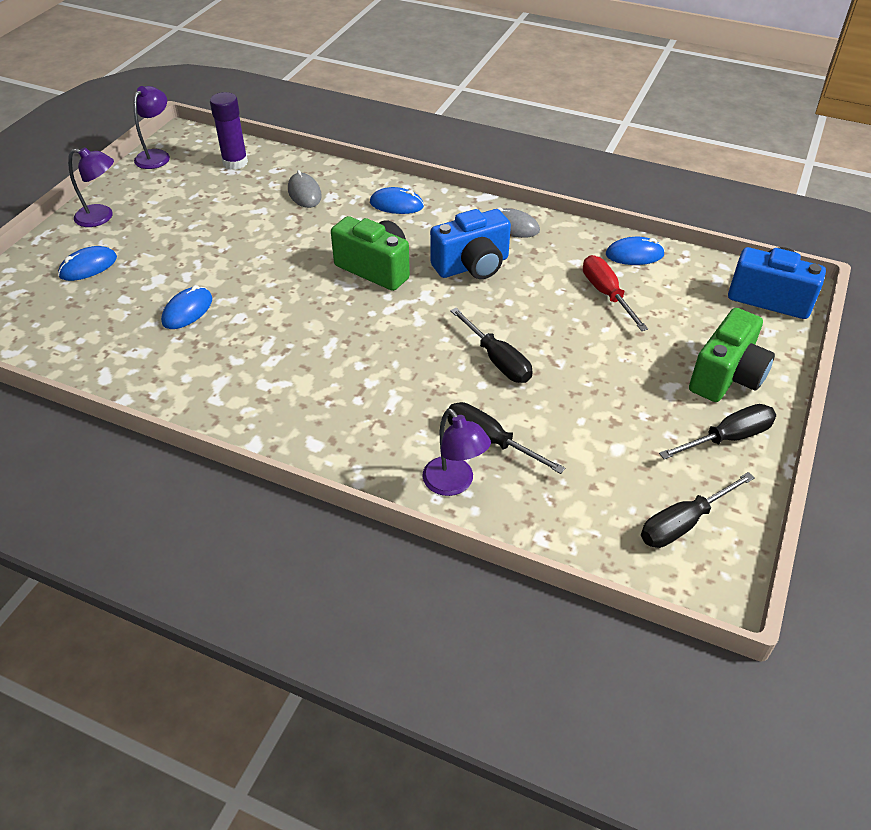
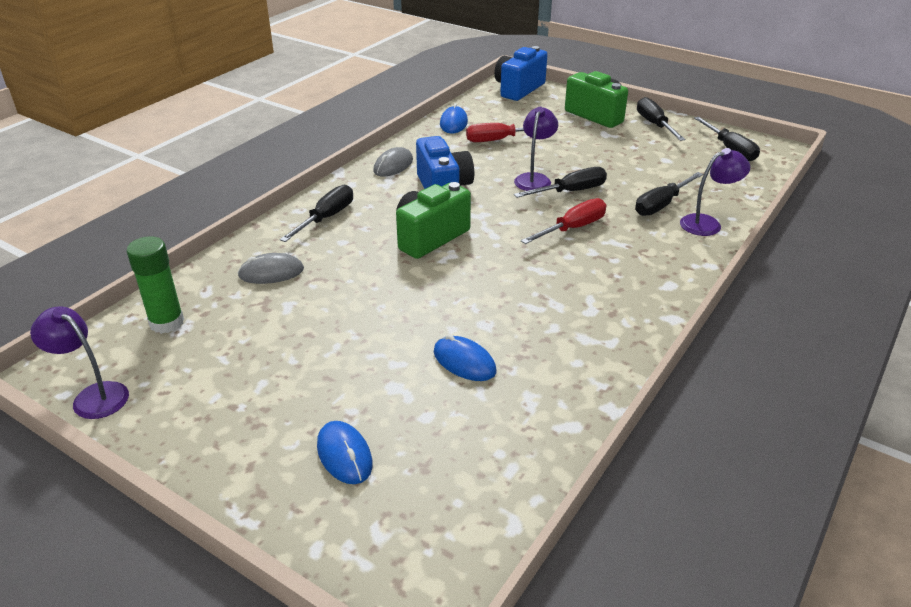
camera: 80 degrees left, 10 degrees down
purple lamp [68,147,114,227] -> purple lamp moved to [514,107,558,191]
purple glue stick [210,92,248,170] -> green glue stick [126,236,184,334]
blue mouse [370,187,424,214] -> black screwdriver [280,185,353,242]
none -> red screwdriver [521,198,606,244]

